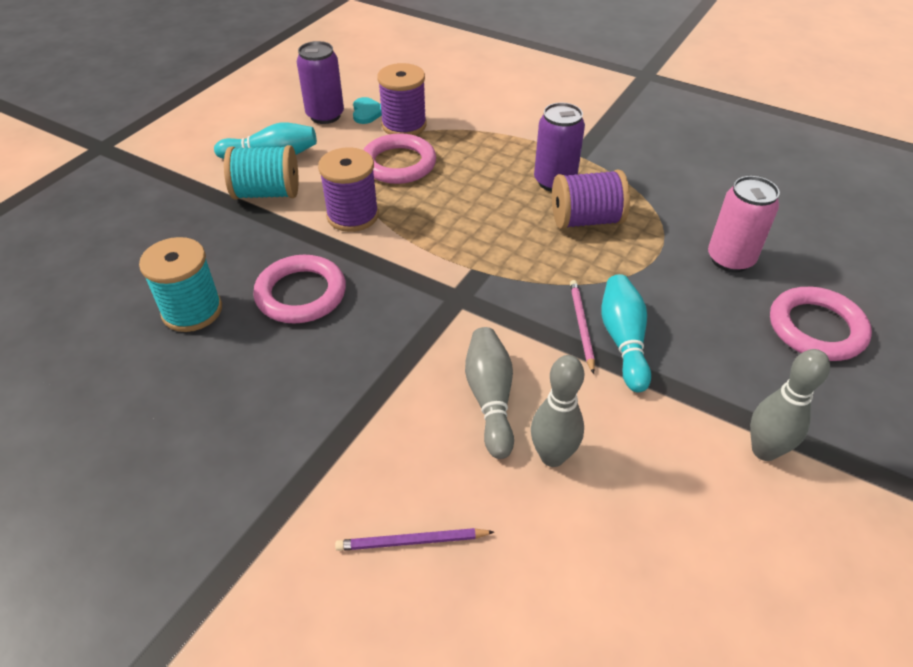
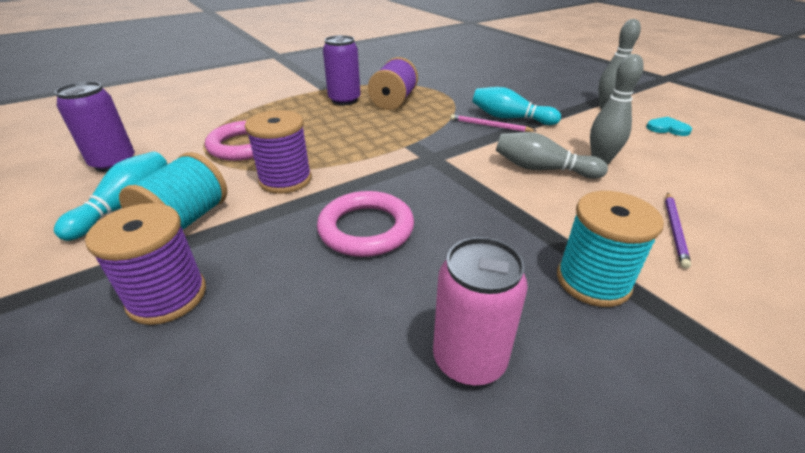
camera: 65 degrees left, 10 degrees down
turquoise spool [139,237,222,332] -> turquoise spool moved to [557,191,664,307]
turquoise heart [353,97,382,124] -> turquoise heart moved to [646,117,692,136]
purple spool [377,63,427,135] -> purple spool moved to [85,203,206,325]
pink can [708,176,780,273] -> pink can moved to [433,237,528,386]
pink ring [770,287,872,361] -> none

